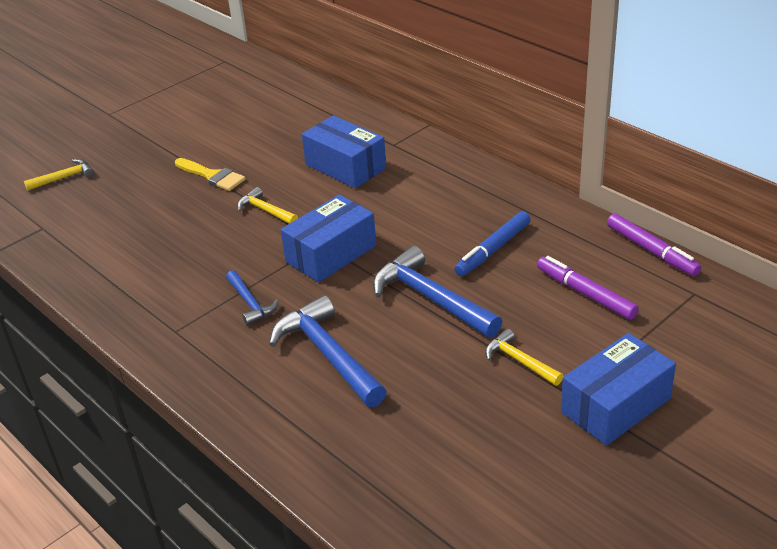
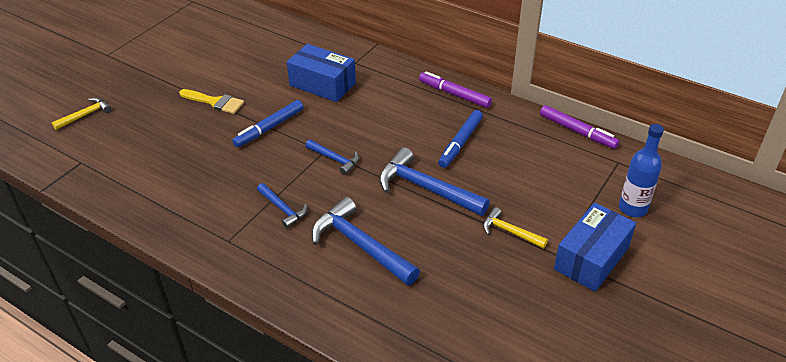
camera: 15 degrees left, 5 degrees up
yellow hammer [237,187,298,224] -> blue marker [232,100,303,147]
blue box [281,194,376,283] -> blue hammer [305,139,359,175]
purple marker [537,256,639,320] -> purple marker moved to [419,71,492,108]
none -> blue bottle [619,124,664,217]

